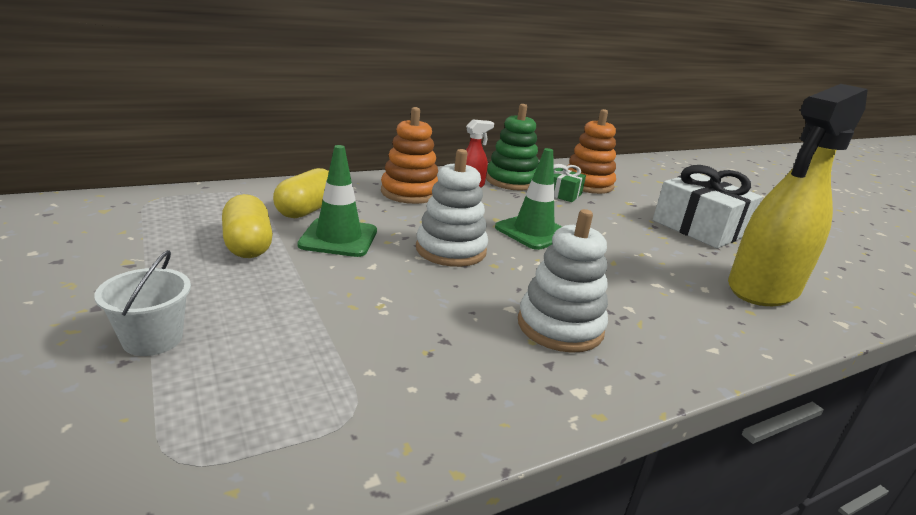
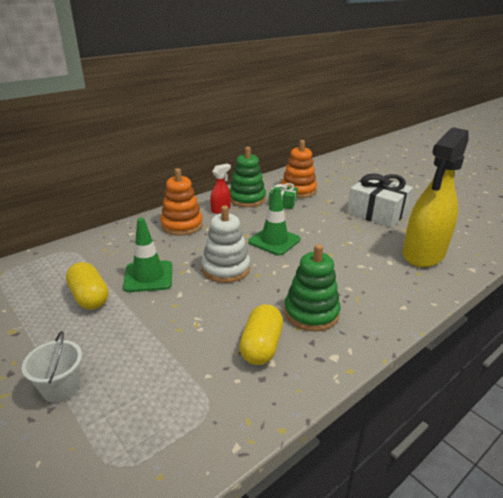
camera: 10 degrees left, 5 degrees up
yellow capsule [273,168,329,218] -> yellow capsule moved to [239,304,283,365]
white stacking toy [518,209,608,353] -> green stacking toy [284,244,340,332]

